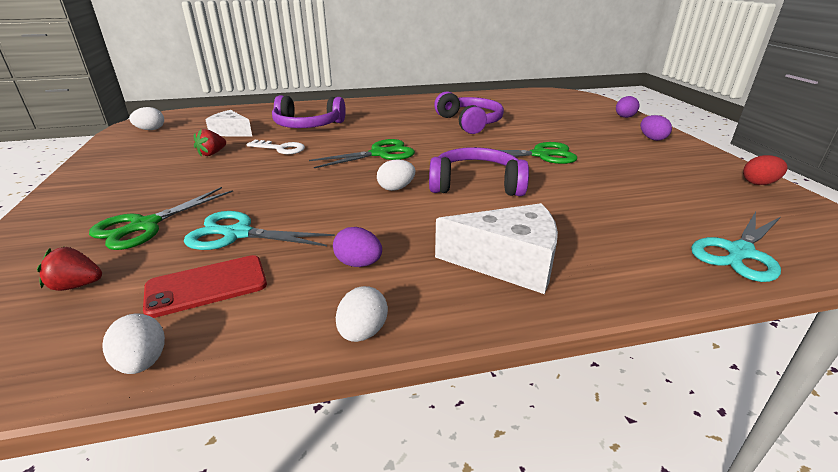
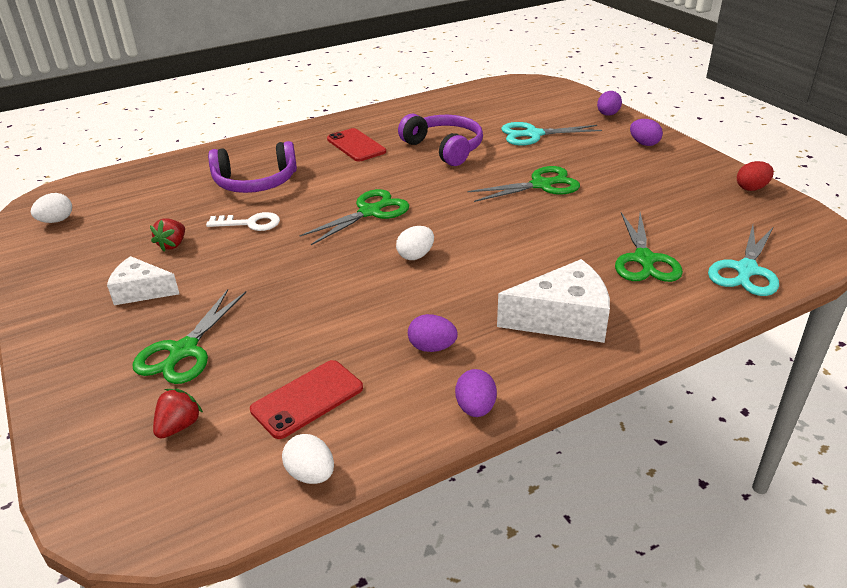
camera: 15 degrees left, 5 degrees up
red strawberry [37,247,102,291] -> red strawberry turned 135 degrees clockwise [153,389,203,439]
turquoise scissors [184,211,335,250] -> turquoise scissors moved to [501,122,602,146]
white cheese [205,110,252,137] -> white cheese moved to [107,256,179,305]
white egg [336,286,388,342] -> purple egg [455,369,497,417]
purple headphones [429,147,529,196] -> none
none -> red phone [327,128,386,162]
none -> green scissors [615,212,683,282]

